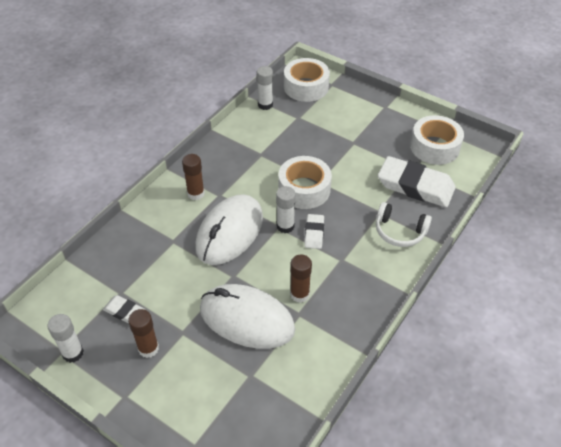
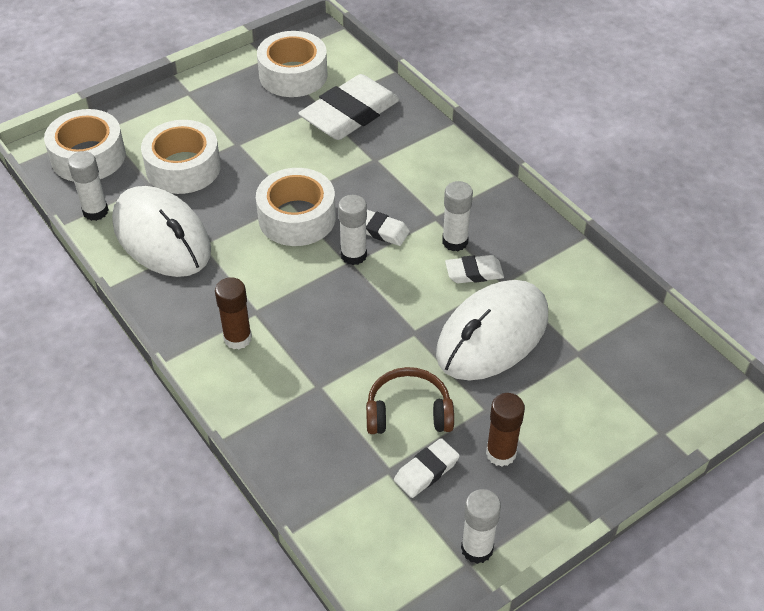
camera: 70 degrees left, 0 degrees up
white mouse [195,194,263,265] -> white mouse moved to [112,186,211,277]
brown glue stick [290,255,312,303] -> white eraser [445,255,504,283]
white headphones [376,202,432,247] -> none
none -> white tape [141,120,221,194]
none -> brown headphones [366,367,454,434]
none -> white glue stick [442,181,473,251]

